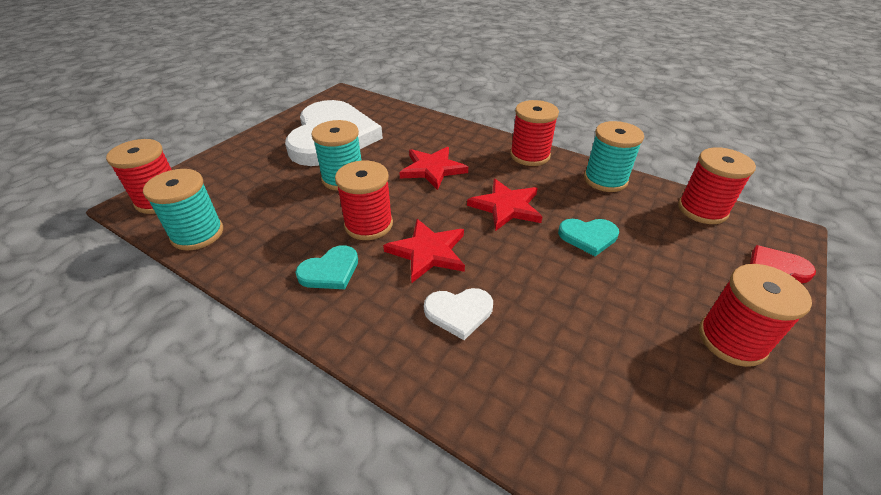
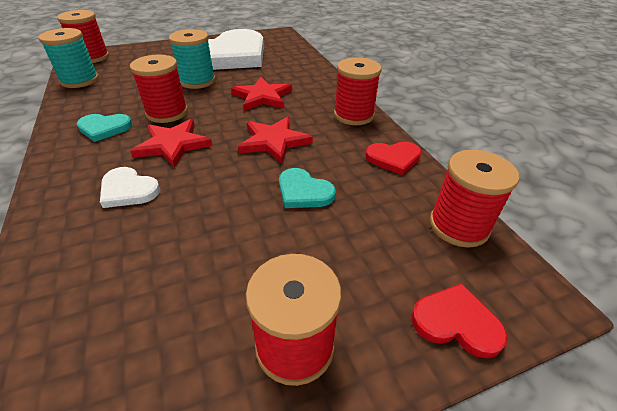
camera: 35 degrees right, 0 degrees up
turquoise spool [584,121,644,192] -> red heart [365,141,422,175]

